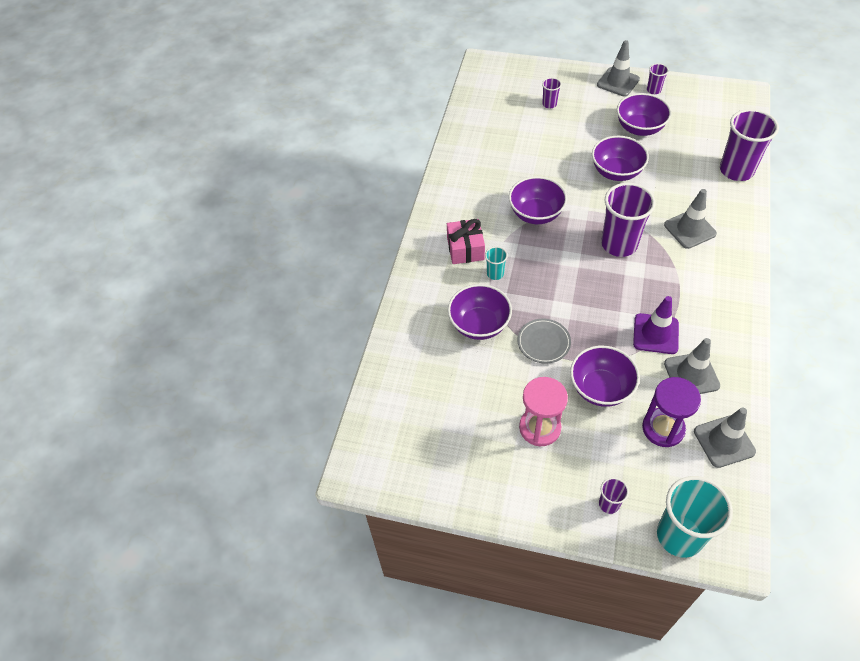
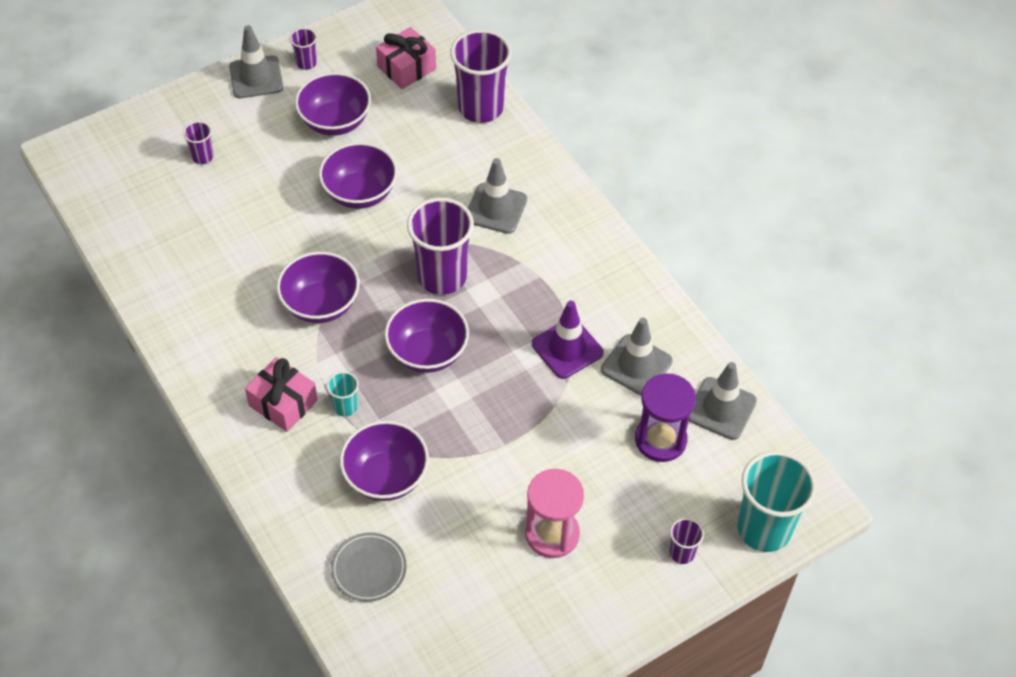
camera: 50 degrees left, 0 degrees up
grey plate [517,319,571,364] -> grey plate moved to [331,532,407,602]
purple bowl [570,345,640,407] -> purple bowl moved to [385,299,469,373]
none -> pink gift [376,27,436,89]

